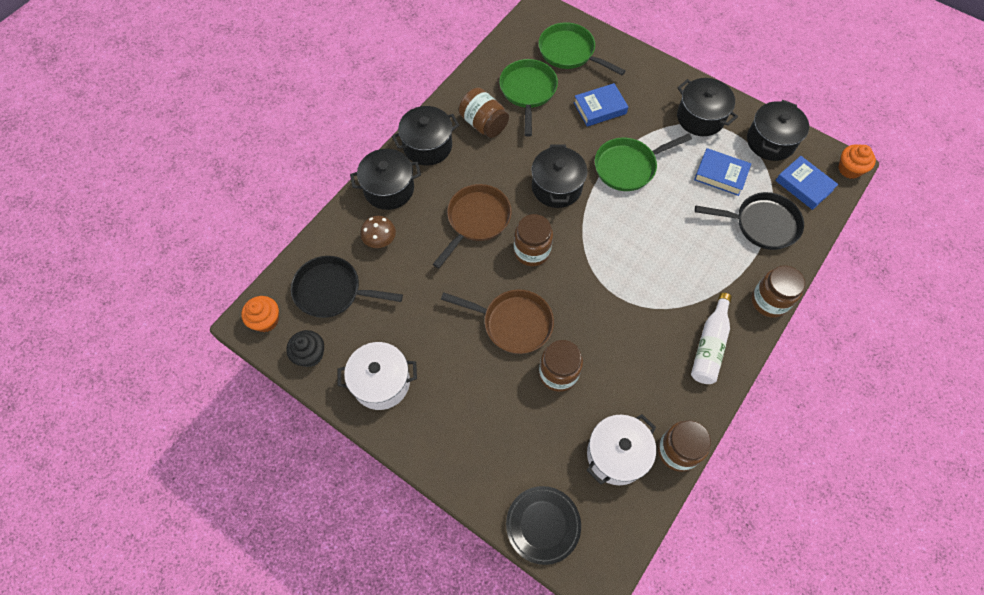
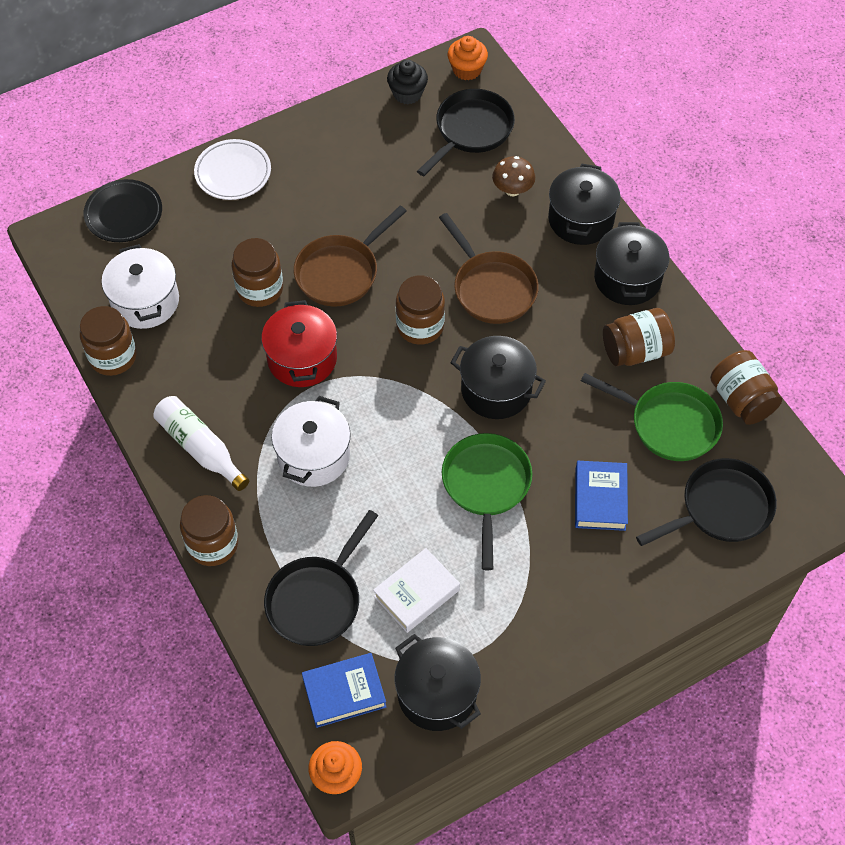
camera: 115 degrees right, 5 degrees down
white pot [338,342,417,410] -> white pot moved to [272,396,351,487]
green pan [539,22,626,75] -> black pan [636,458,777,546]
black pot [677,78,738,136] -> none
blue book [694,148,751,196] -> white book [373,548,460,633]
none -> white plate [194,139,271,200]
none -> red pot [261,300,337,387]
none -> brown jar [710,350,782,425]

